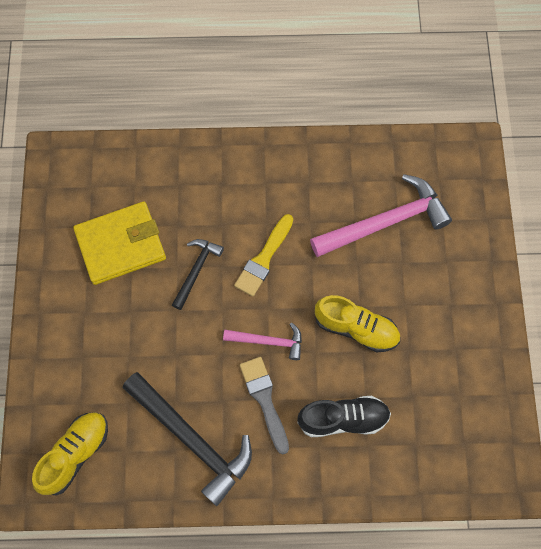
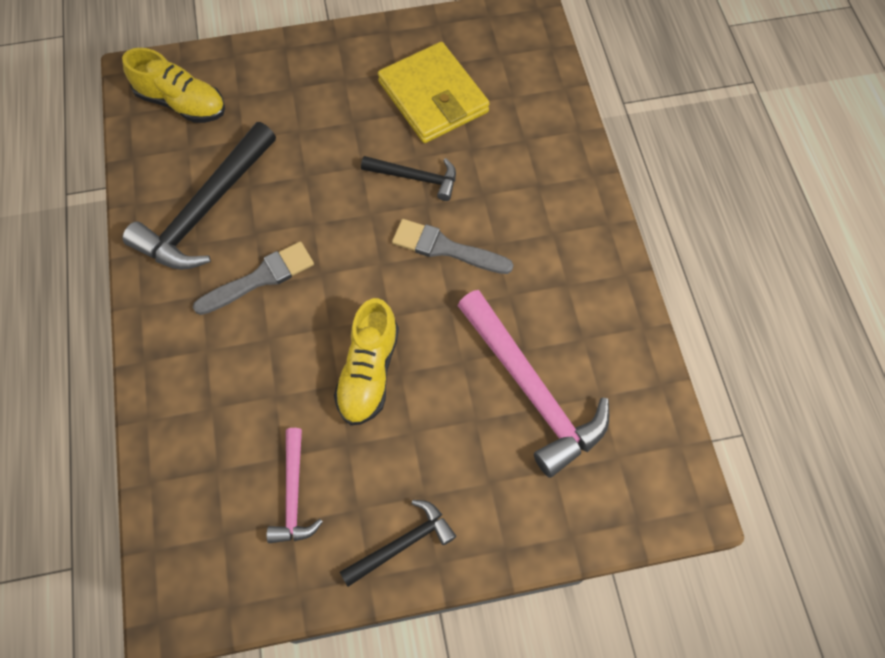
camera: 80 degrees right, 5 degrees down
pink hammer [223,322,302,360] -> pink hammer moved to [267,428,323,543]
yellow brush [234,214,293,296] -> grey brush [392,219,513,274]
black shoe [297,396,391,437] -> none
none -> black hammer [340,500,456,587]

